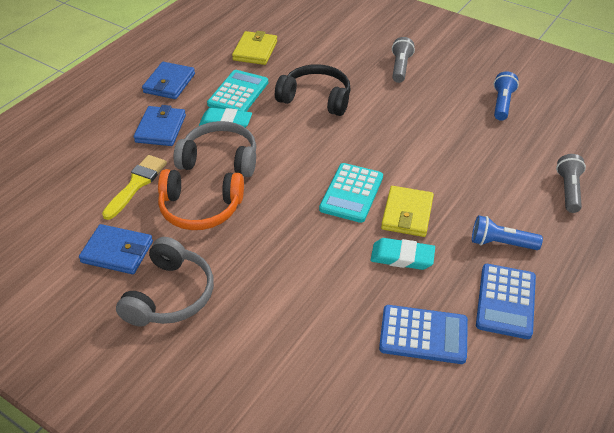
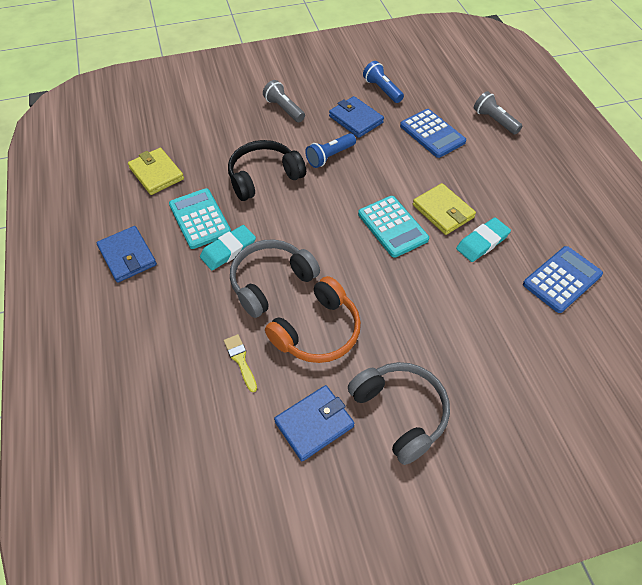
camera: 50 degrees left, 10 degrees up
yellow brush [102,155,167,220] -> yellow brush [224,334,257,392], size x0.64
blue wallet [134,105,186,146] -> blue wallet moved to [329,96,384,138]
blue flashlight [472,215,543,250] -> blue flashlight moved to [305,133,356,168]
blue calculator [476,264,536,339] -> blue calculator moved to [400,109,466,158]

